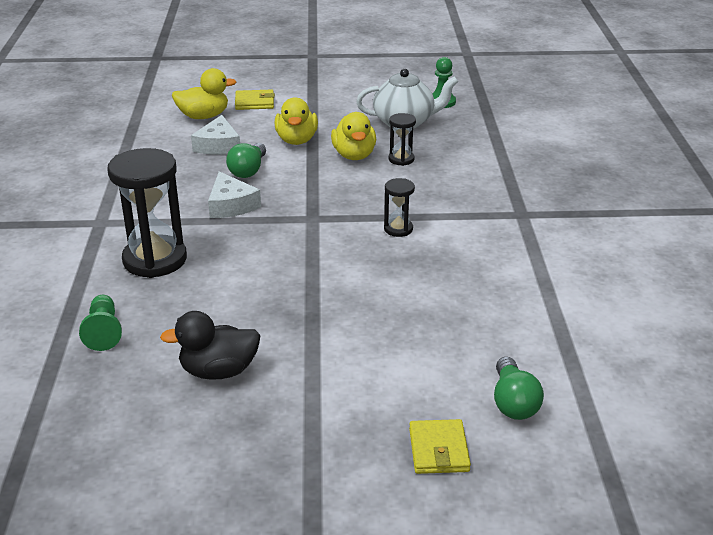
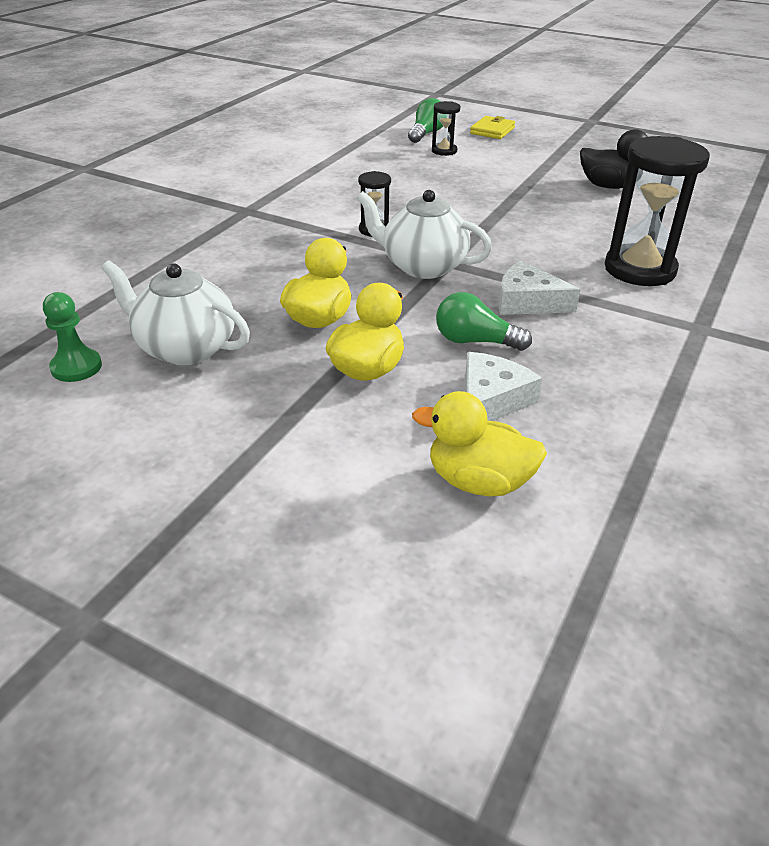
camera: 150 degrees left, 5 degrees up
green pawn [79,295,122,351] -> none
white cheese [208,171,261,218] -> white cheese turned 75 degrees counterclockwise [499,261,581,315]
green light bulb [226,143,266,178] -> green light bulb turned 120 degrees counterclockwise [436,292,532,351]
yellow wallet [235,90,275,110] -> none
black hourglass [389,113,416,166] -> black hourglass moved to [432,101,460,156]
none -> white teapot [357,190,492,279]

